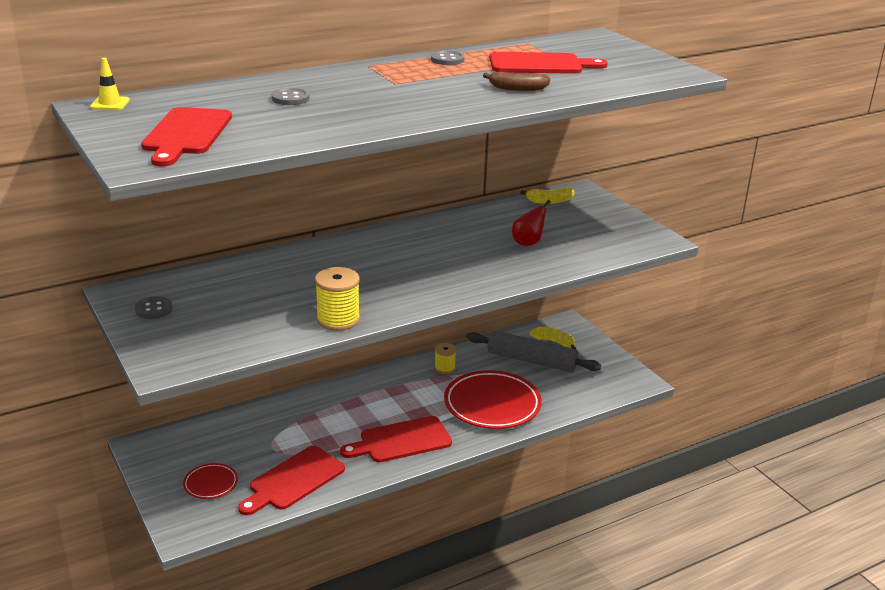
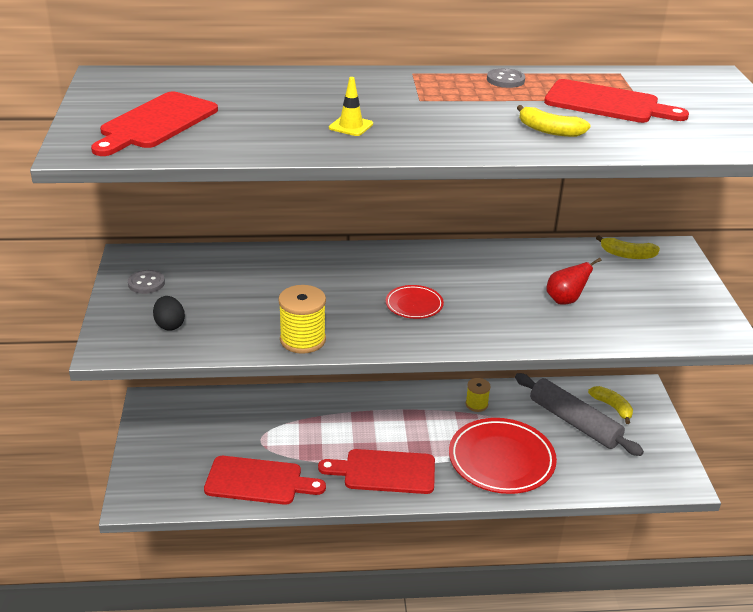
camera: 25 degrees right, 5 degrees up
yellow traffic cone [90,58,130,110] -> yellow traffic cone moved to [329,77,373,136]
red plate [183,463,238,499] -> red plate moved to [386,285,444,319]
red cutting board [238,446,345,515] -> red cutting board turned 150 degrees counterclockwise [204,456,326,505]
grey button [272,88,310,105] -> none
brown banana [483,72,550,91] -> yellow banana [517,105,591,137]
none -> black egg [153,296,185,331]

